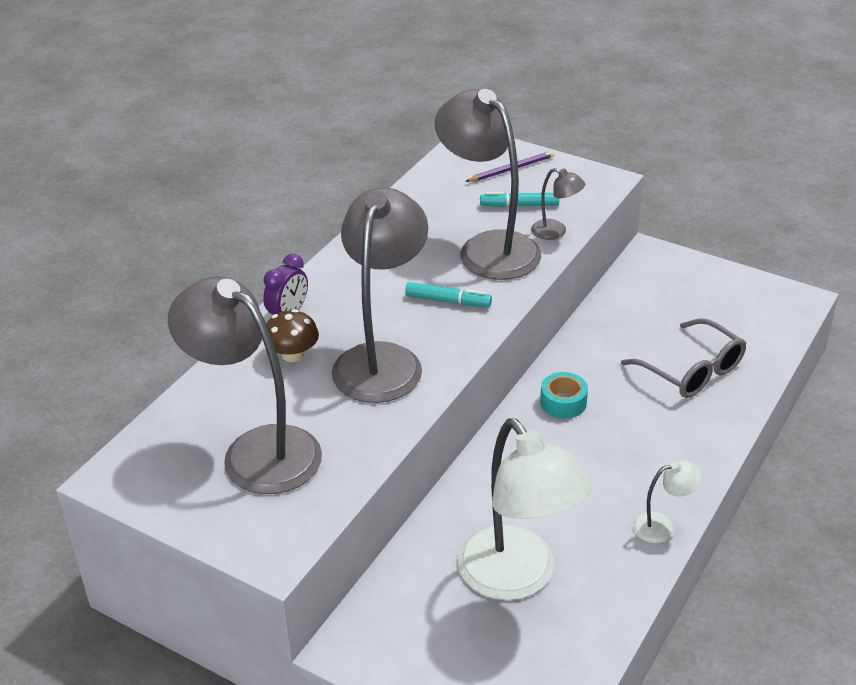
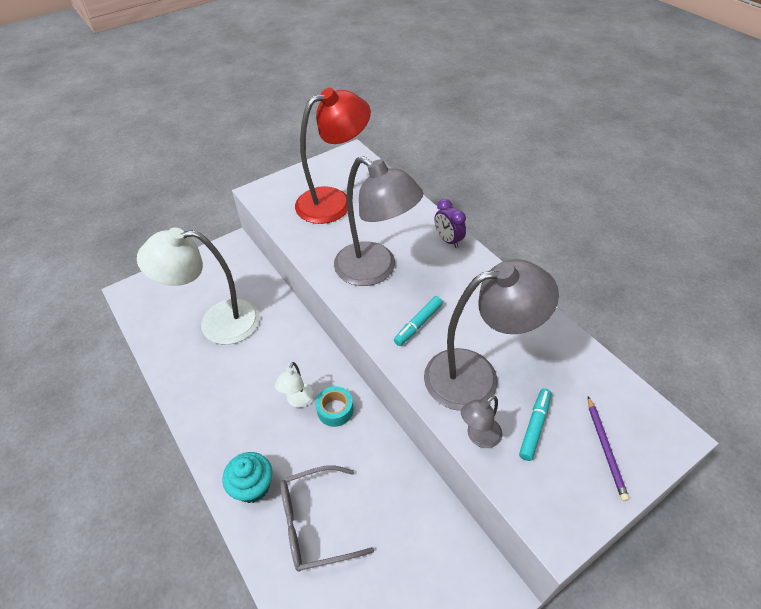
camera: 115 degrees right, 10 degrees up
grey lamp [168,276,322,494] -> red lamp [295,88,371,224]
brown mushroom [266,309,319,362] -> none
white lamp [633,460,702,543] -> white lamp moved to [275,362,315,408]
none -> turquoise cupcake [223,452,273,503]

